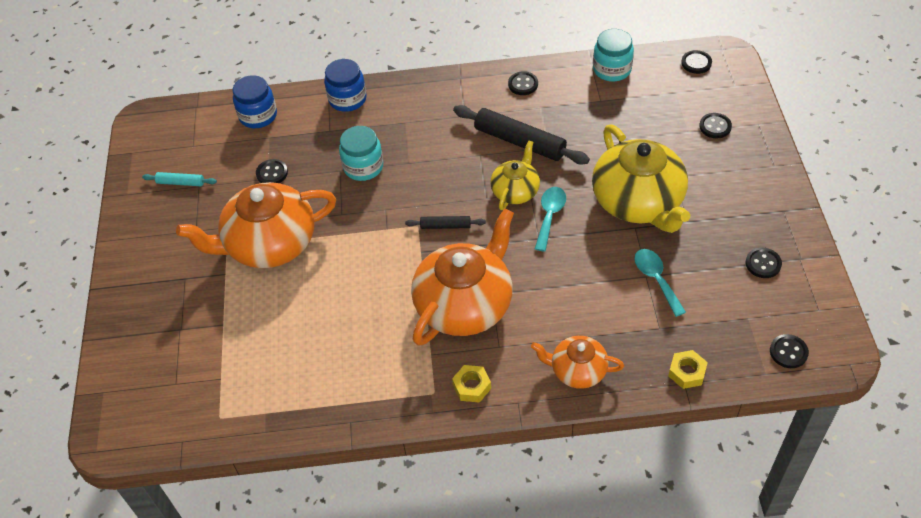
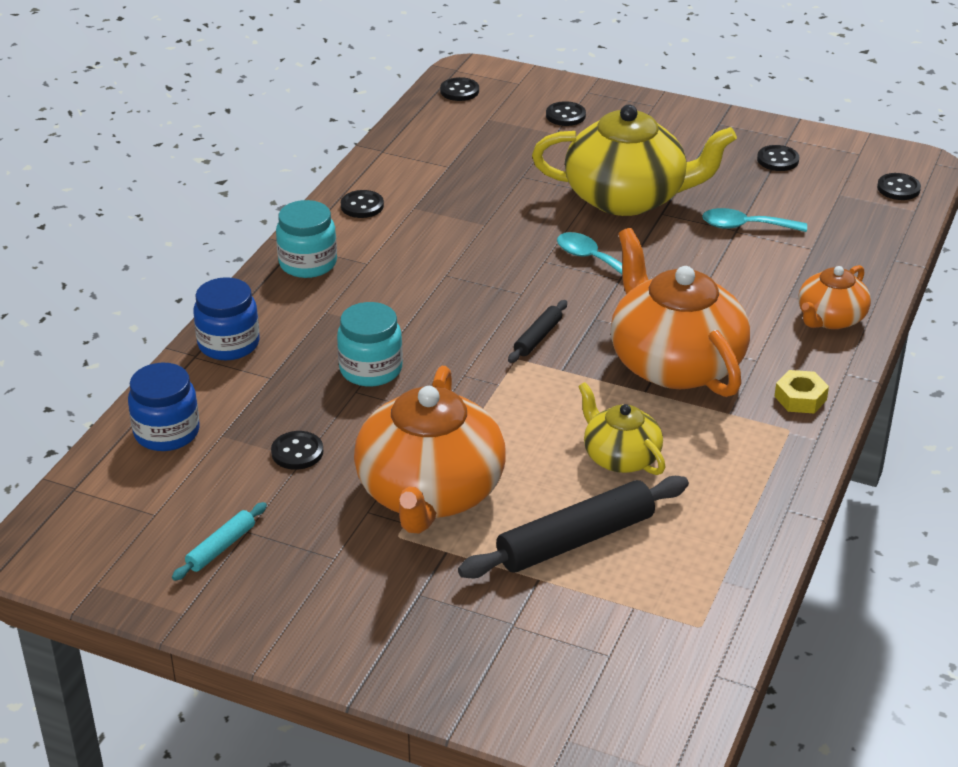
camera: 65 degrees left, 15 degrees down
black rolling pin [453,105,590,164] -> black rolling pin moved to [458,476,689,578]
yellow teapot [490,141,540,210] -> yellow teapot moved to [578,382,665,475]
turquoise jar [593,29,634,82] -> turquoise jar moved to [276,200,337,278]
yellow nut [668,350,708,389] -> none

